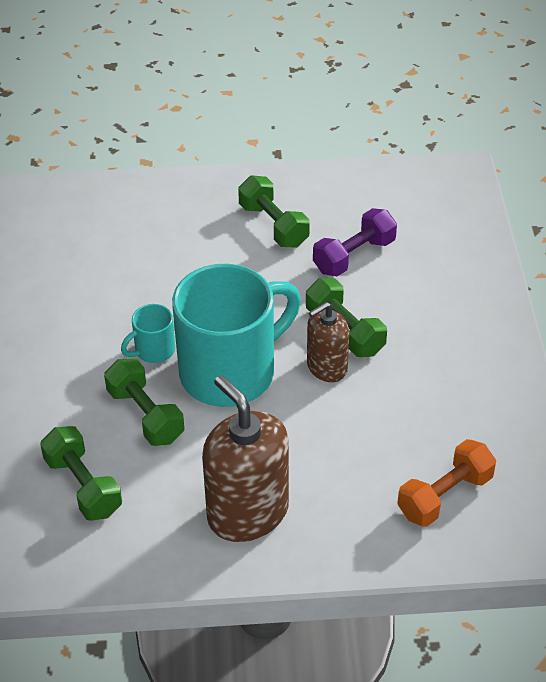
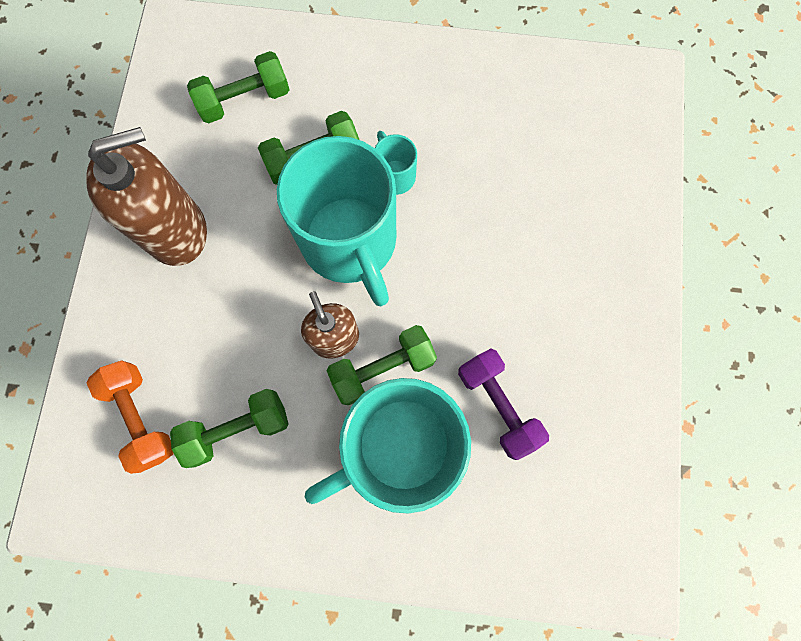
camera: 100 degrees right, 30 degrees up
green dumbbell [238,175,310,248] -> green dumbbell moved to [170,389,289,468]
none -> turquoise mug [305,378,471,513]

